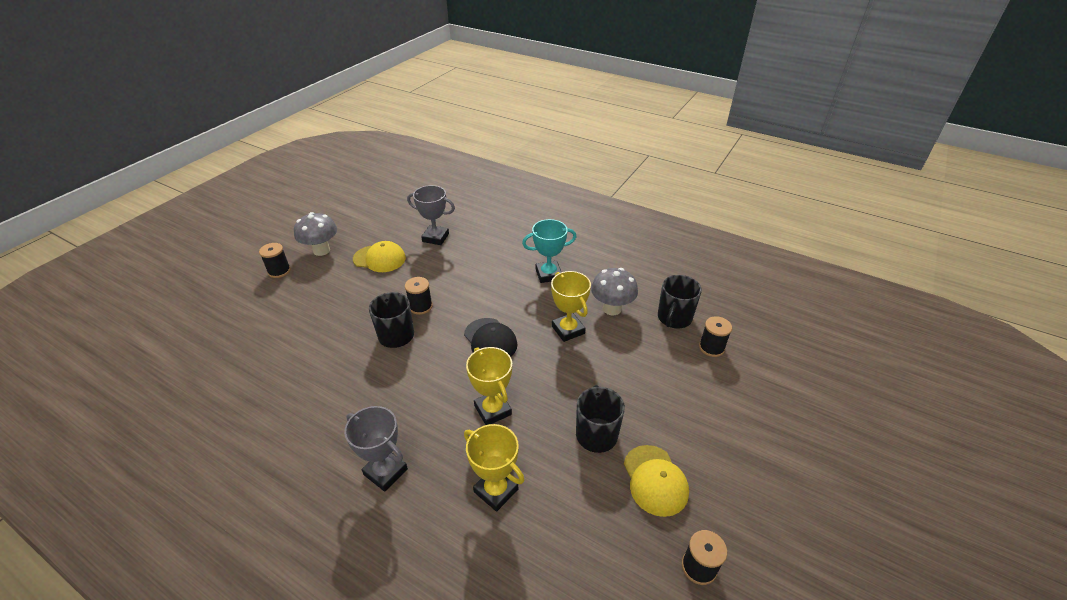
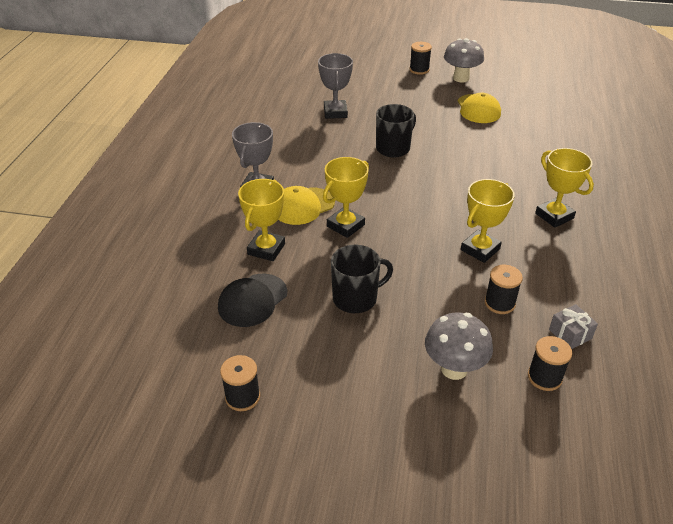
camera: 70 degrees right, 0 degrees up
black spool [405,277,433,315] -> black spool moved to [485,265,523,314]
grey trophy [407,185,455,245] -> grey trophy moved to [318,53,353,119]
black cap [464,318,517,357] -> black cap moved to [218,274,287,327]
turquoise trophy [522,219,576,283] -> yellow trophy [535,148,594,228]
grey mushroom [591,268,638,315] -> grey mushroom moved to [425,312,493,380]
yellow cap [624,445,689,517] -> yellow cap moved to [278,186,335,225]
black mug [658,275,702,329] -> grey gift [549,304,598,349]

